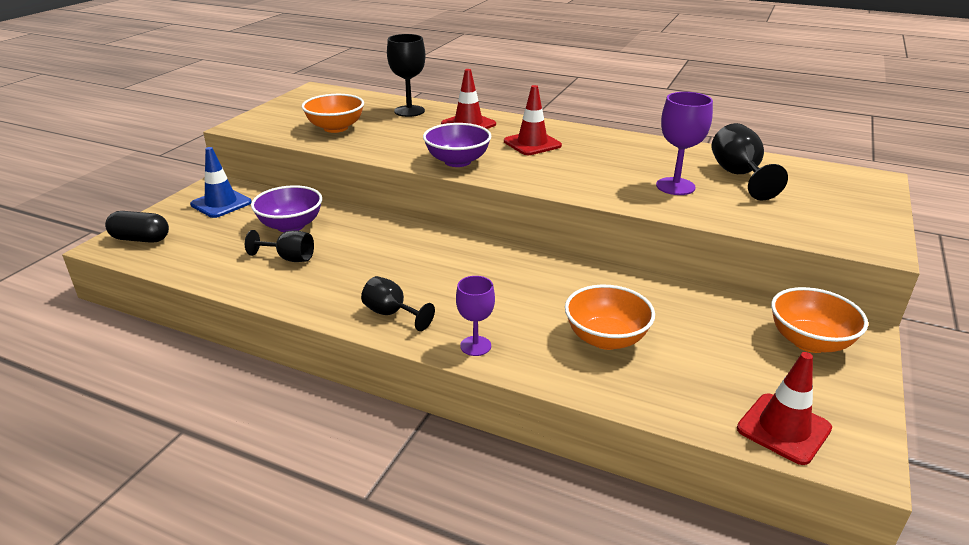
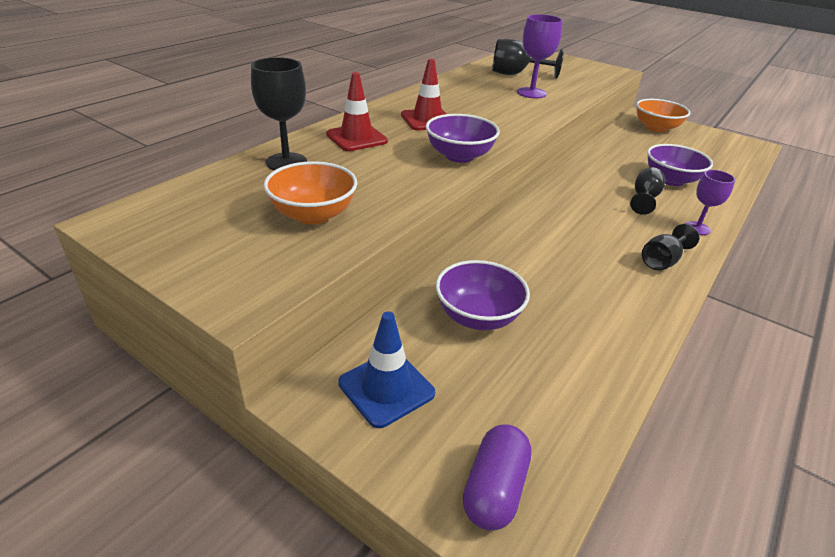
camera: 80 degrees left, 5 degrees up
black capsule [105,211,169,243] -> purple capsule [463,425,532,531]
black goblet [245,230,314,262] -> black goblet moved to [630,167,665,215]
orange bowl [565,285,655,350] -> purple bowl [647,144,713,186]
red traffic cone [737,352,832,465] -> none

